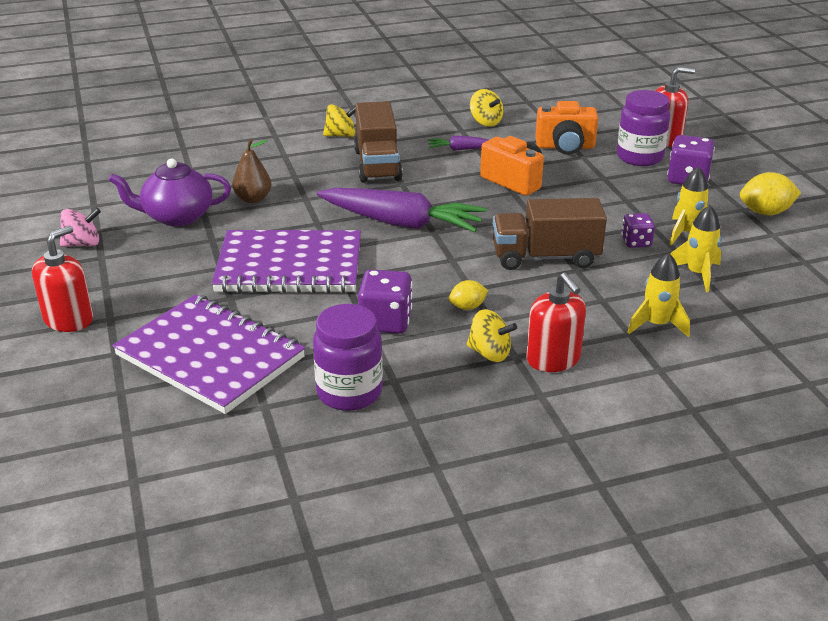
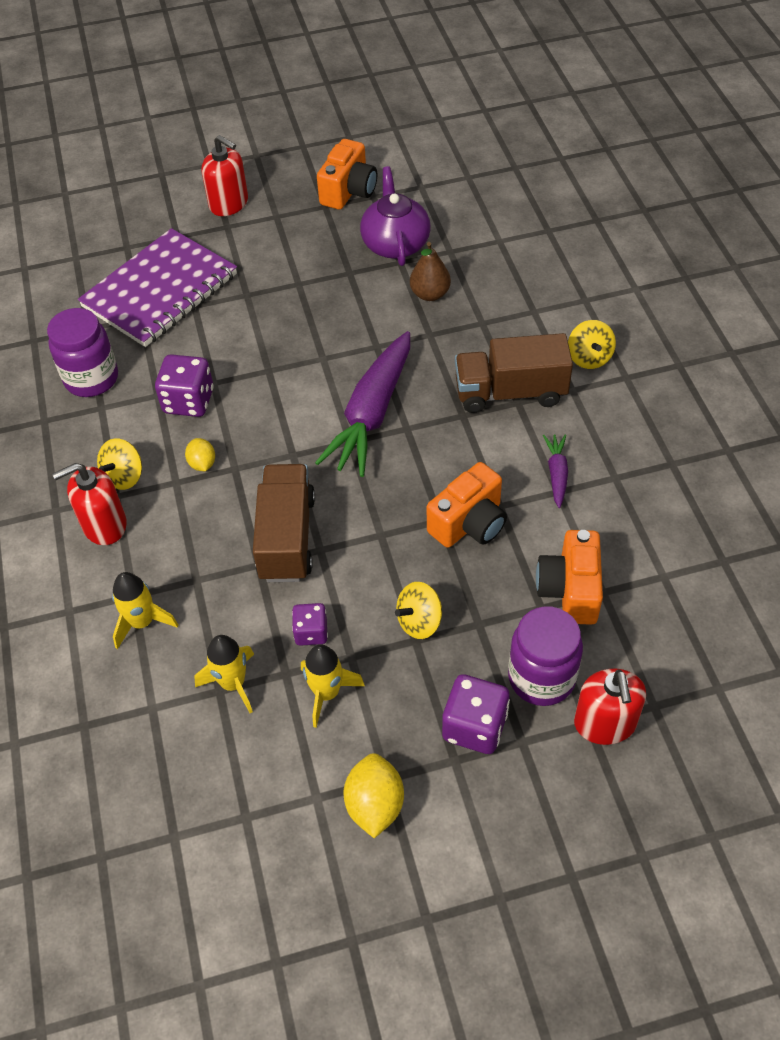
camera: 95 degrees right, 20 degrees up
pink spinning top [60,208,101,247] -> orange camera [317,139,377,210]
purple notebook [211,230,361,293] -> none
yellow spinning top [470,89,503,127] -> yellow spinning top moved to [395,582,442,639]

